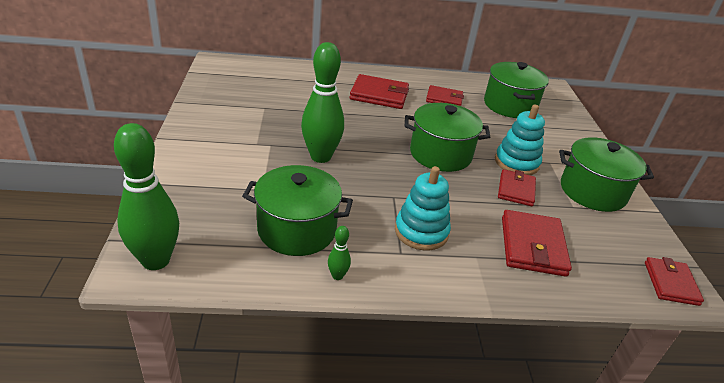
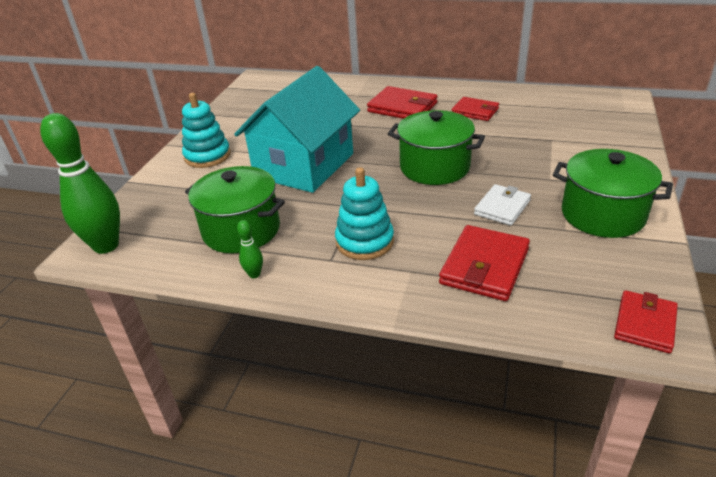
camera: 25 degrees right, 0 degrees up
green bowling pin [301,42,344,163] -> turquoise house [234,66,360,193]
green pot [484,62,549,118] -> none
turquoise stacking toy [495,104,545,175] -> turquoise stacking toy moved to [182,93,231,168]
red wallet [498,169,536,206] -> white wallet [474,184,531,226]

